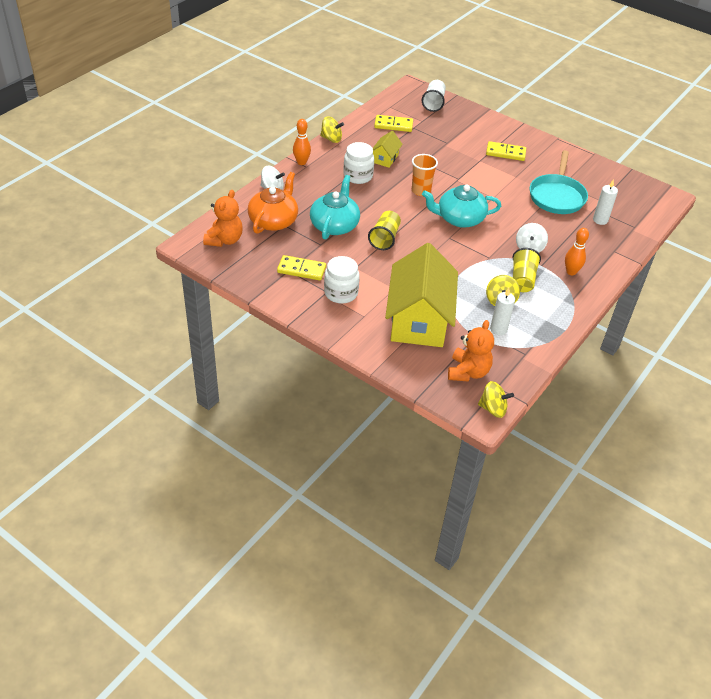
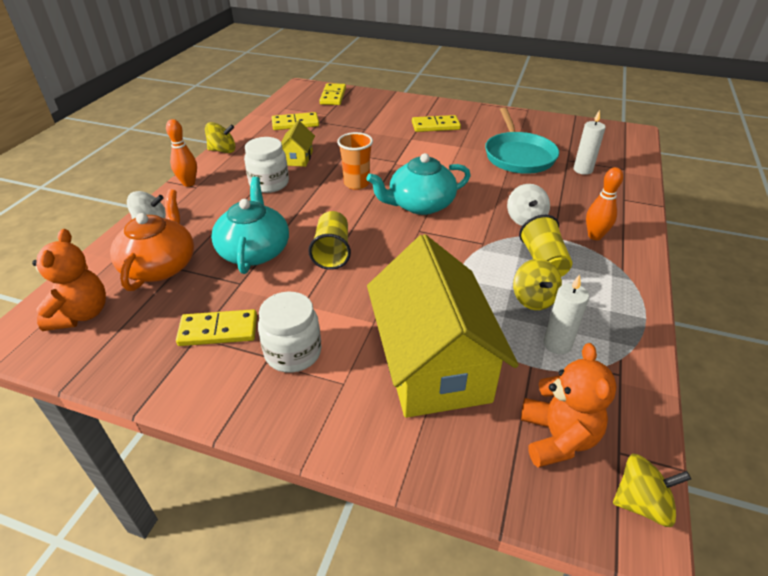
camera: 15 degrees left, 5 degrees down
white cup [422,80,446,112] -> yellow domino [319,83,346,105]

